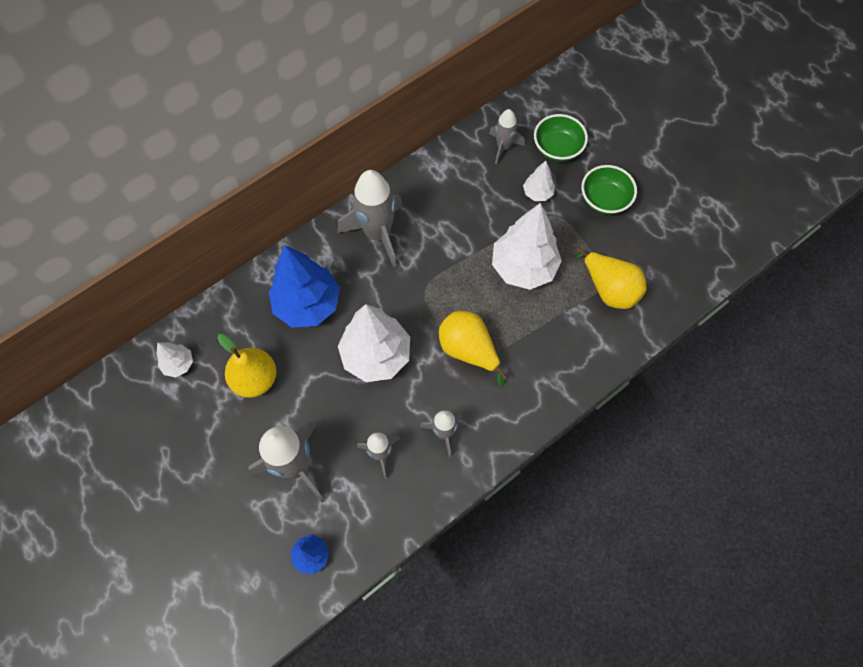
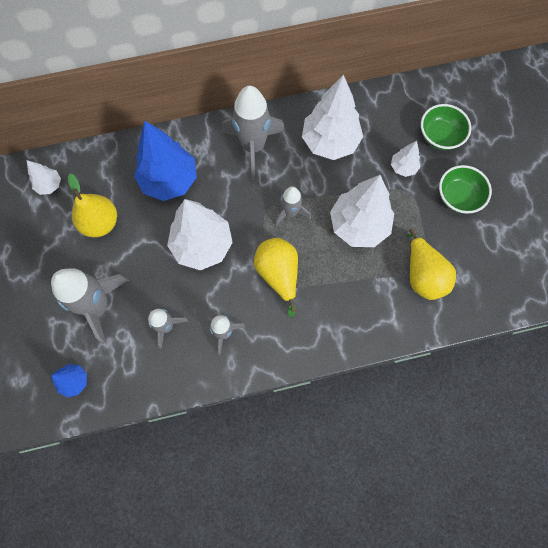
camera: 25 degrees right, 5 degrees up
grey rocket [489,109,525,165] -> grey rocket moved to [275,187,311,226]
none -> white tree [302,75,363,160]

